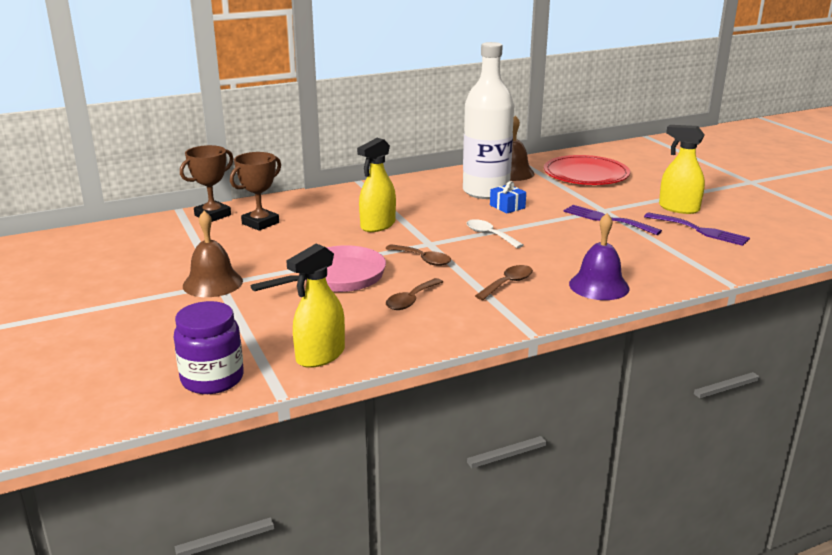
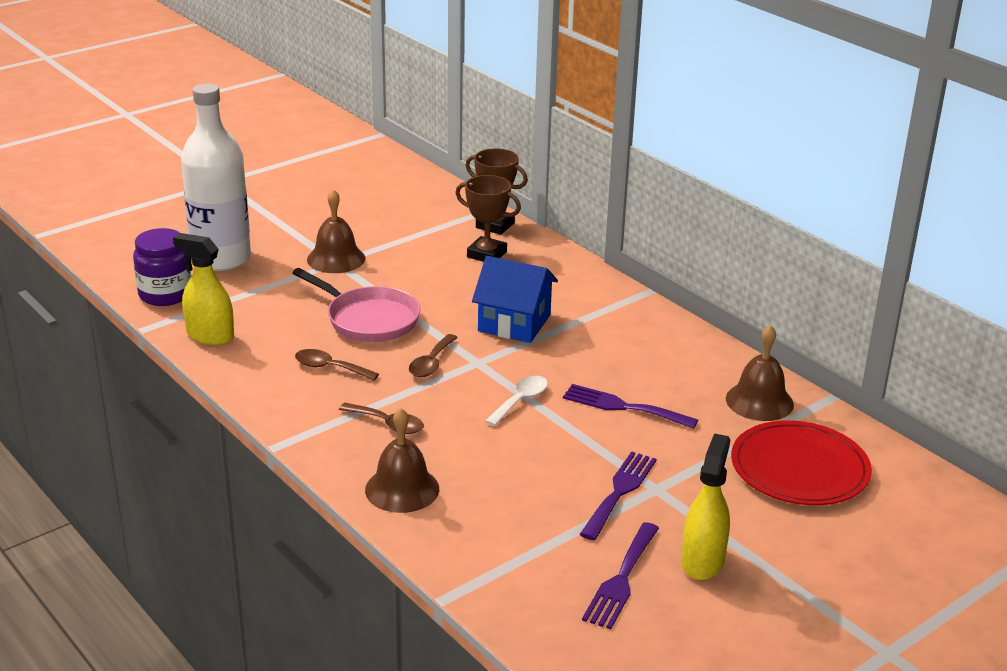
camera: 75 degrees right, 5 degrees up
yellow spray bottle [357,138,396,232] -> blue house [472,256,558,343]
white bottle [463,42,514,199] -> white bottle moved to [181,83,251,271]
blue gift [490,181,526,214] -> purple fork [563,384,698,429]
purple bell [569,213,629,300] -> brown bell [365,408,439,513]

